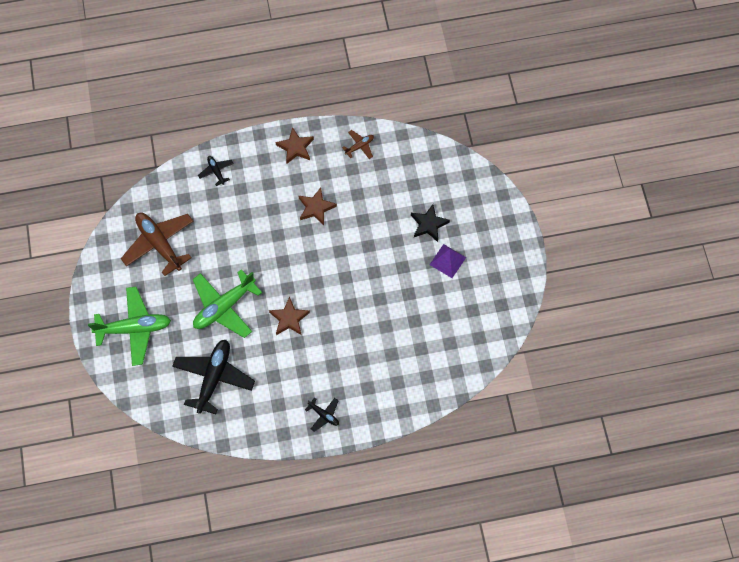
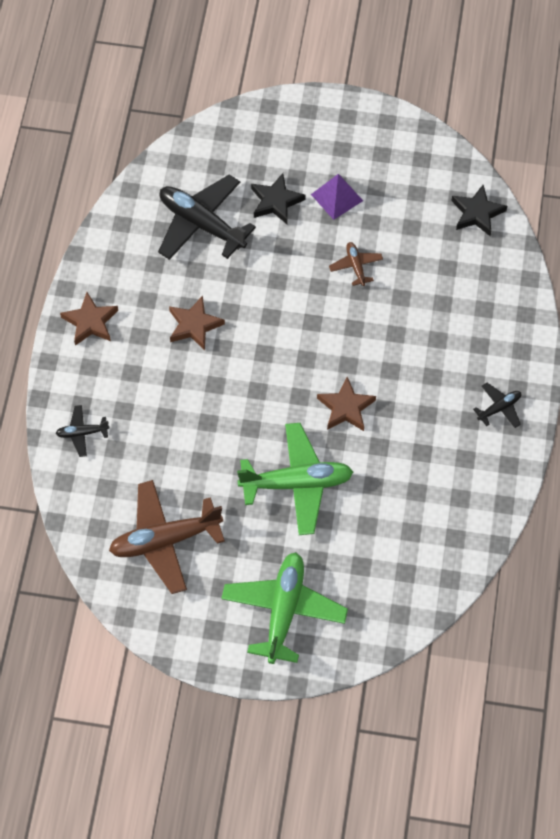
camera: 70 degrees left, 5 degrees down
black plane [172,340,255,414] -> black plane moved to [158,175,256,260]
green plane [193,269,262,338] -> green plane turned 75 degrees counterclockwise [237,423,353,535]
brown plane [342,130,374,159] -> brown plane moved to [329,242,383,286]
none -> black star [451,185,507,236]

